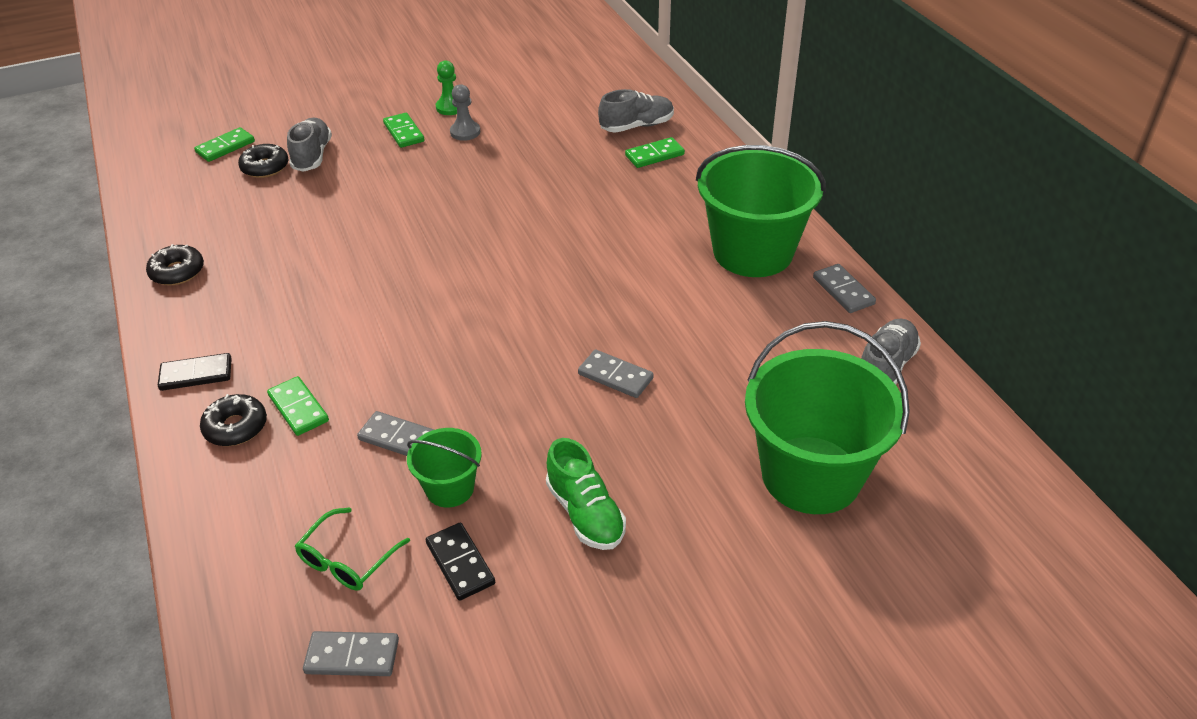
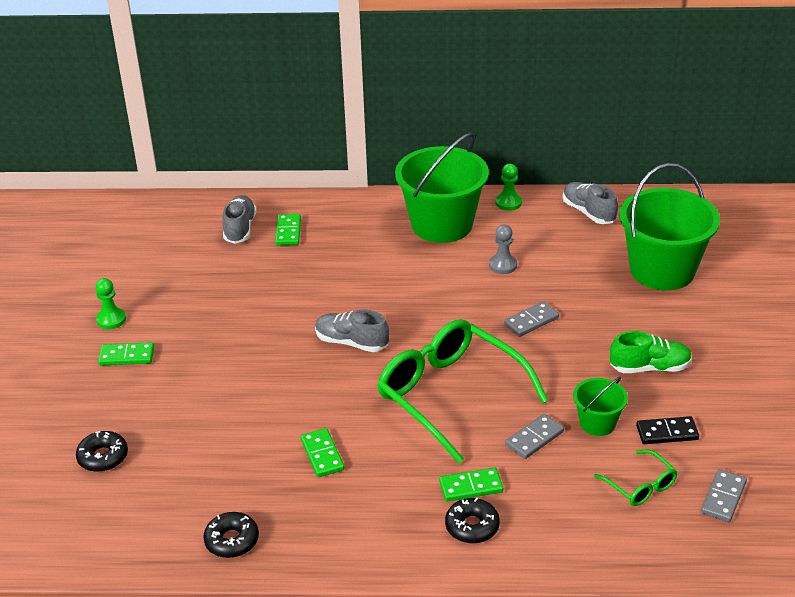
camera: 65 degrees left, 5 degrees down
black domino [158,353,232,391] -> none
green domino [194,127,255,162] -> green domino moved to [301,428,344,477]
grey shoe [287,118,332,172] -> grey shoe moved to [315,309,389,352]
grey pawn [450,84,480,141] -> grey pawn moved to [489,225,517,274]
grey domino [813,264,876,313] -> green pawn [496,164,522,211]
none -> green glasses [378,319,549,463]

